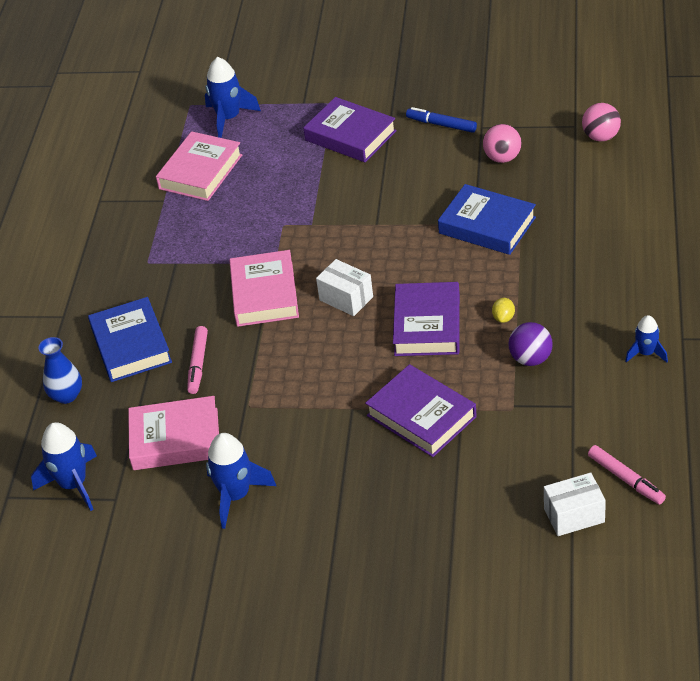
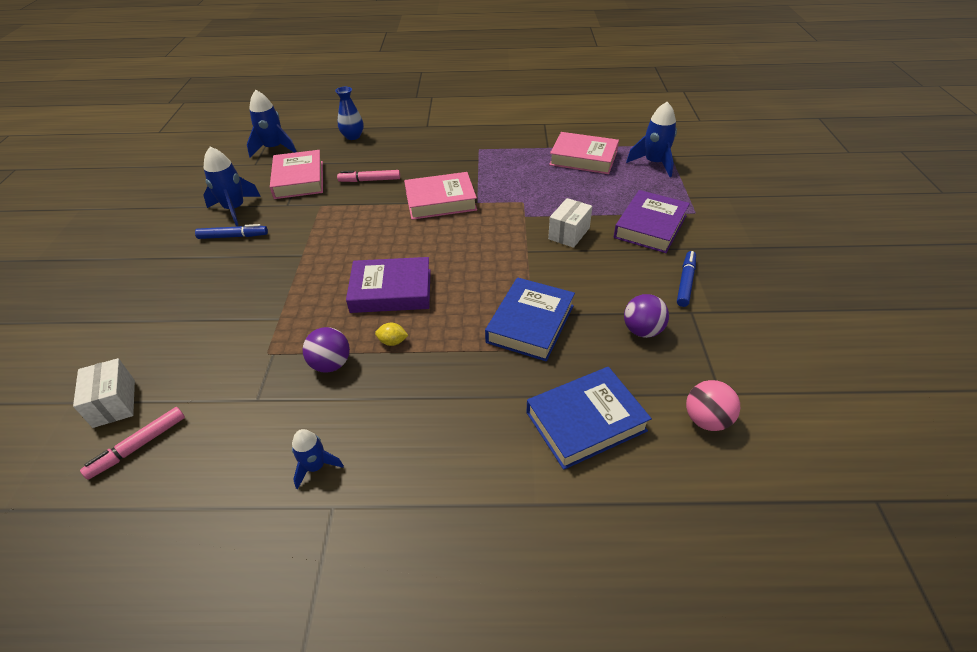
camera: 80 degrees right, 0 degrees up
blue book [88,297,172,382] -> blue book moved to [526,367,652,470]
white box [316,259,373,316] -> white box moved to [548,198,592,248]
purple book [365,364,477,457] -> none
pink ball [483,124,522,163] -> purple ball [624,294,669,338]
none -> blue marker [195,224,268,239]

